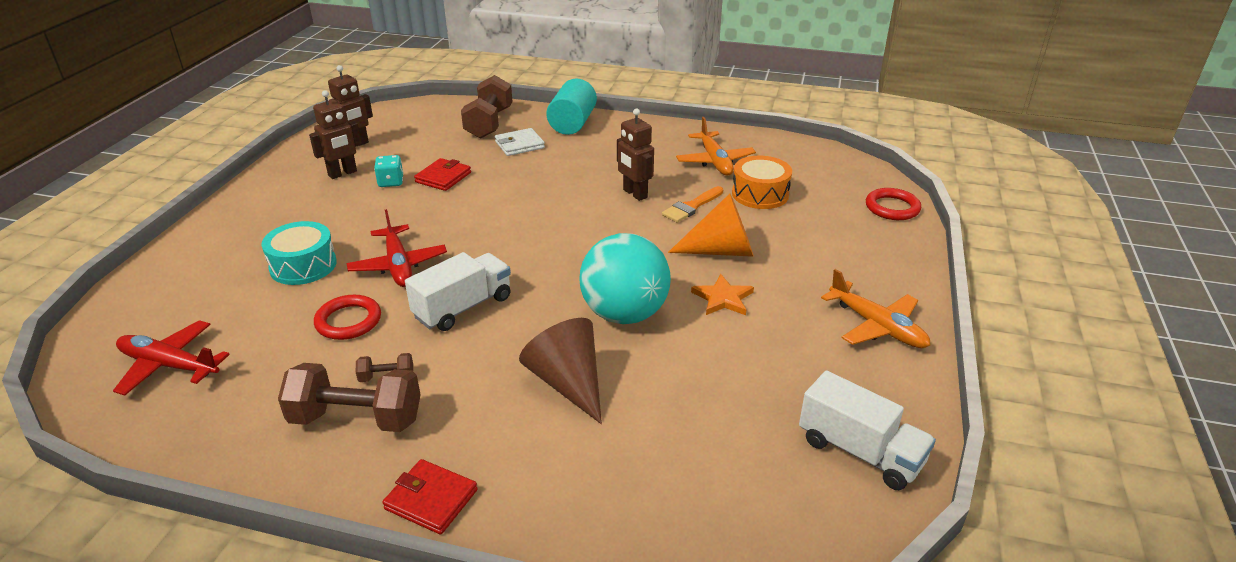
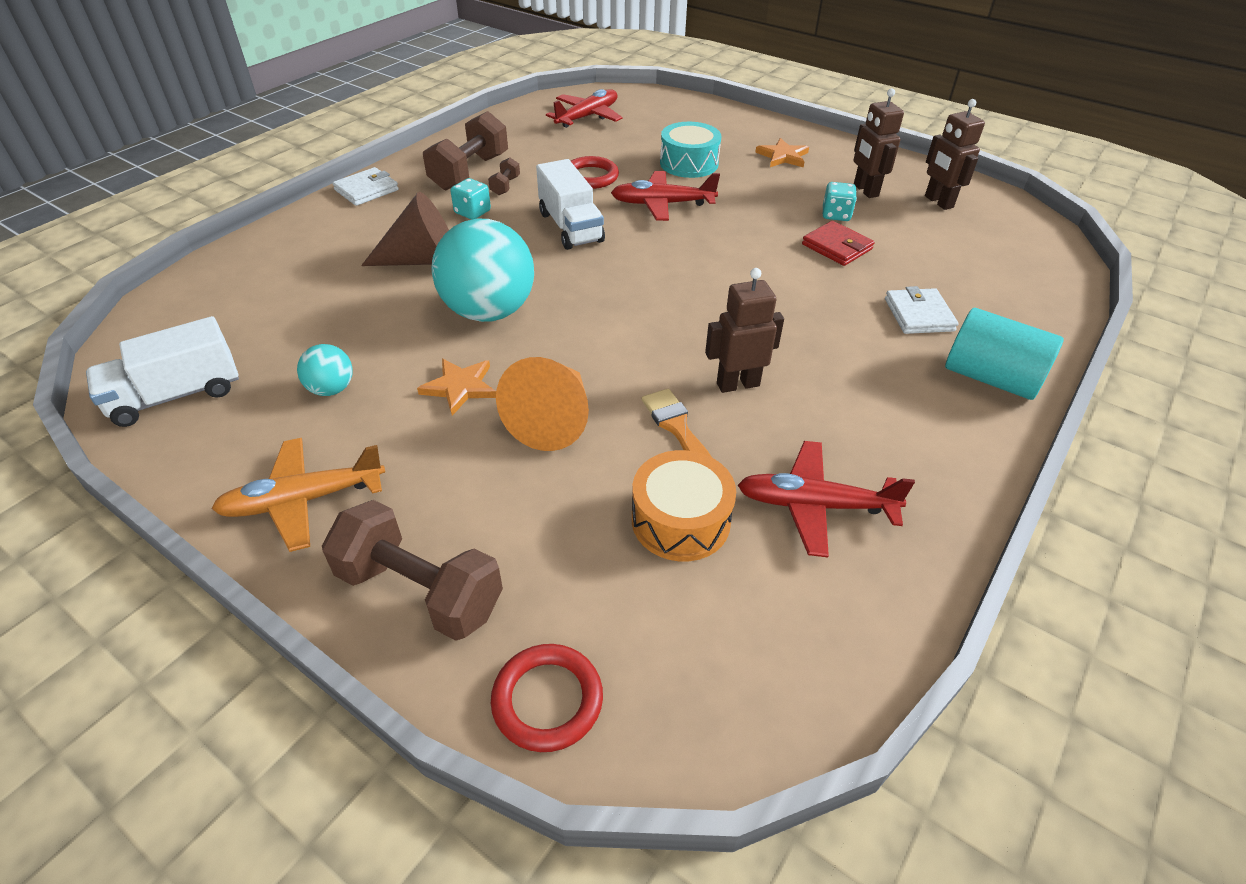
camera: 110 degrees right, 10 degrees up
red wallet [382,459,478,535] -> white wallet [332,167,399,206]
brown dumbbell [461,75,512,139] -> brown dumbbell moved to [322,500,503,641]
orange plane [676,117,756,176] -> red plane [738,441,915,557]
none -> turquoise ball [297,344,353,396]
none -> turquoise dice [450,178,491,220]
none -> orange star [755,138,809,168]

